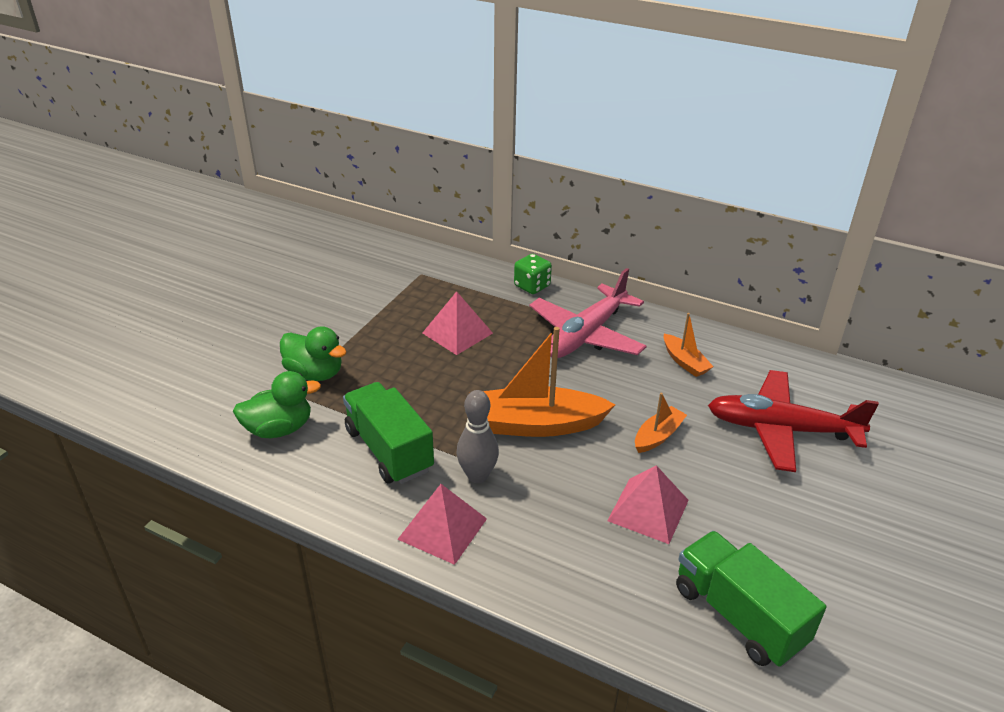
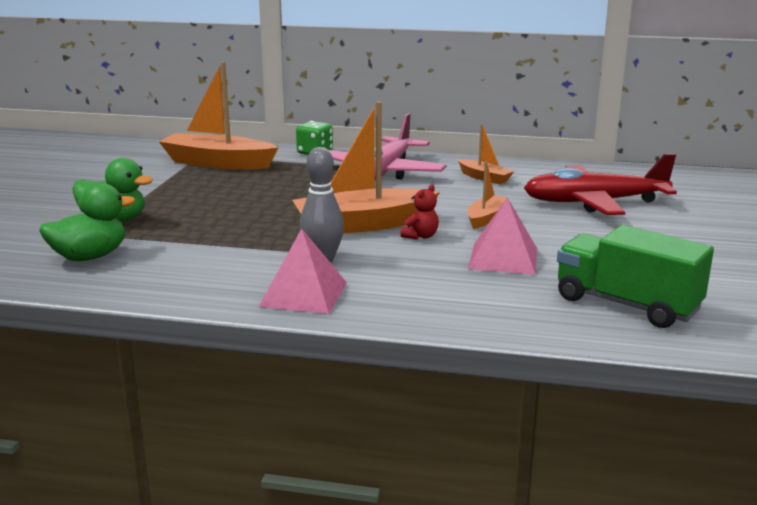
camera: 15 degrees left, 15 degrees down
green truck [343,382,434,484] -> none
pink pyramid [422,291,493,355] -> none
none -> orange boat [159,62,279,169]
none -> red teddy bear [400,184,439,240]

